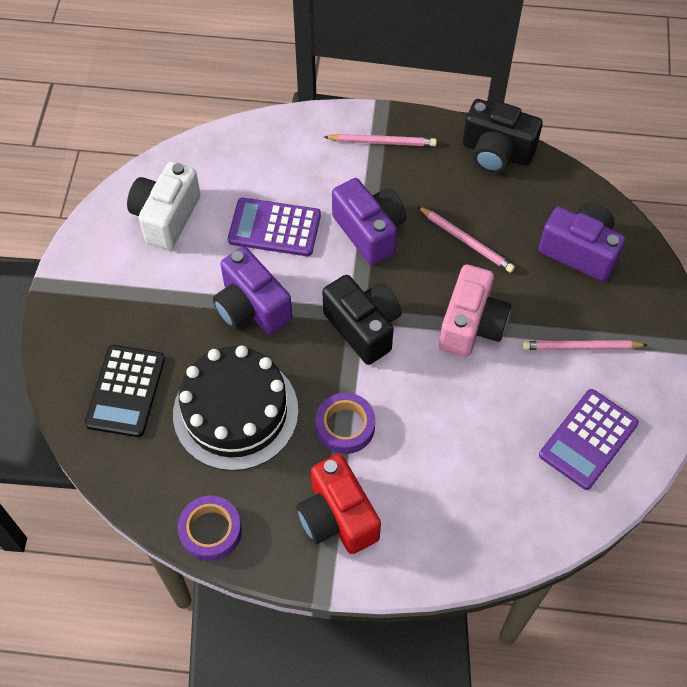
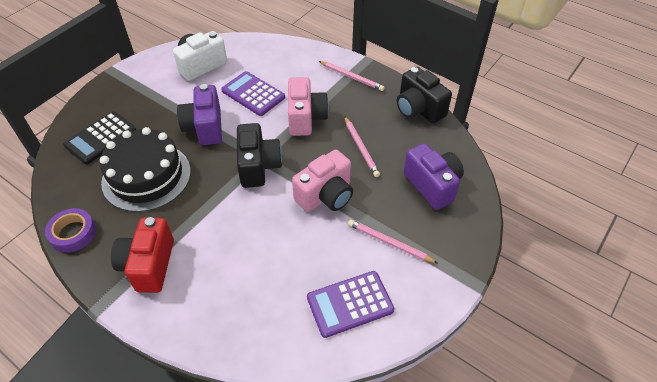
camera: 30 degrees right, 10 degrees down
purple tape [315,393,375,454] -> none
purple camera [332,178,406,265] -> pink camera [288,77,329,136]

